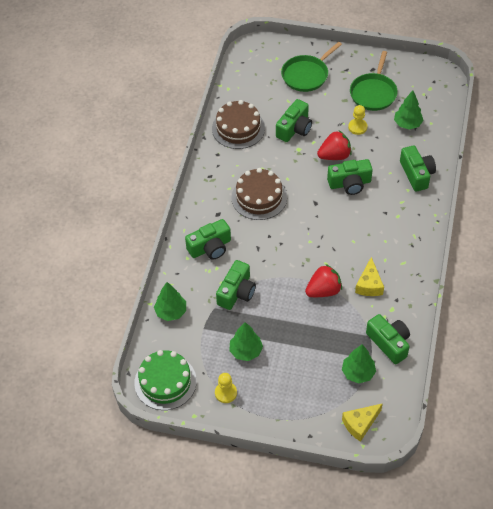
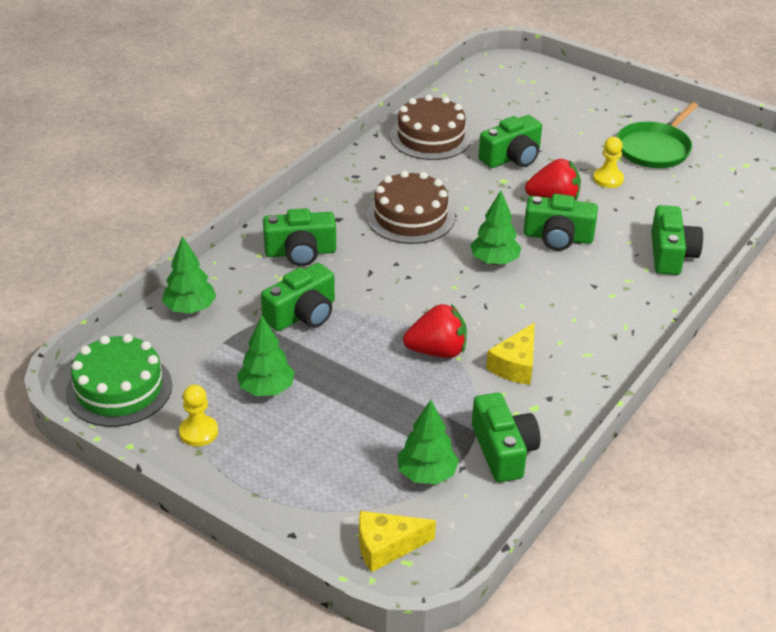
camera: 20 degrees right, 15 degrees down
green pan [281,42,342,92] -> none
green tree [394,91,424,130] -> green tree moved to [470,191,521,265]

